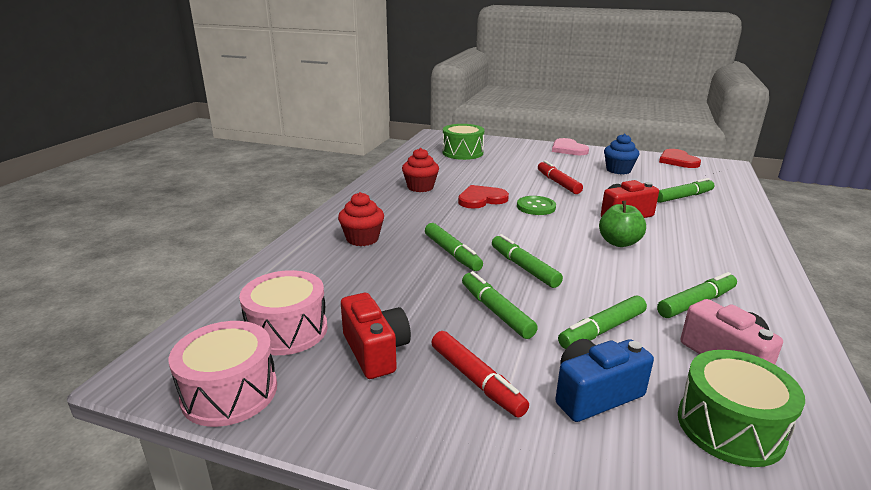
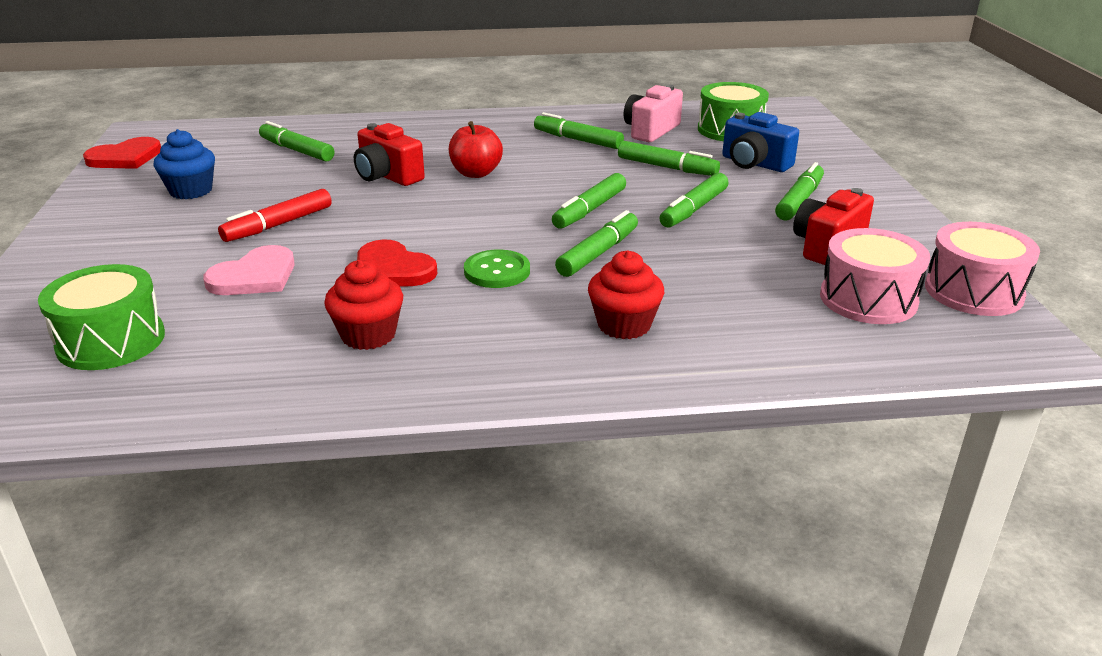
camera: 115 degrees left, 5 degrees up
red marker [431,331,529,417] -> green marker [775,162,824,220]
green button [517,196,556,215] -> green button moved to [464,249,530,288]
pink heart [552,138,589,155] -> pink heart moved to [203,245,295,295]
green apple [599,201,646,247] -> red apple [449,121,503,178]

